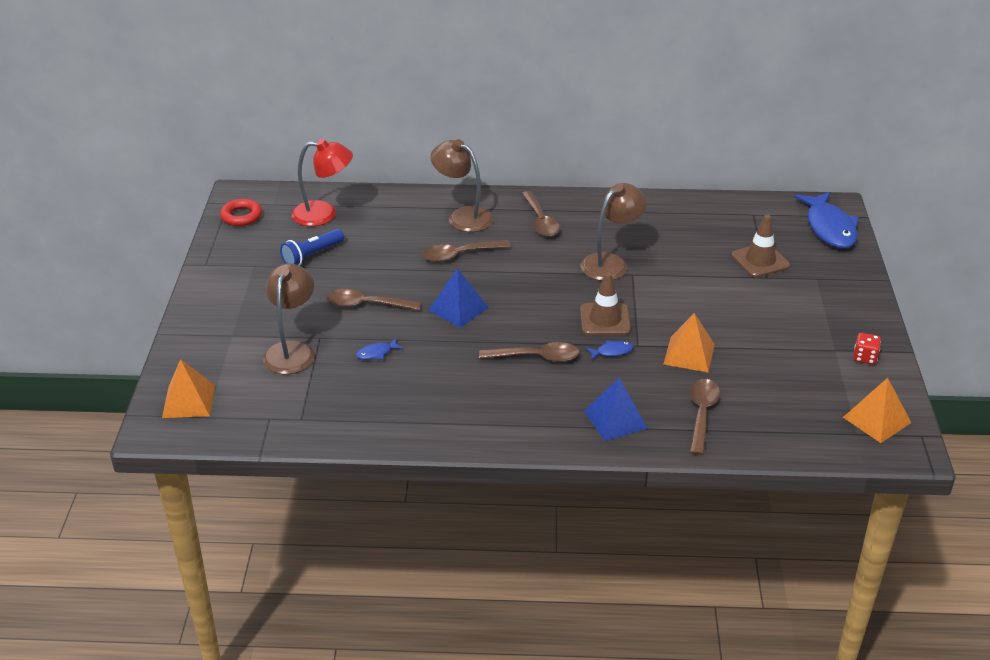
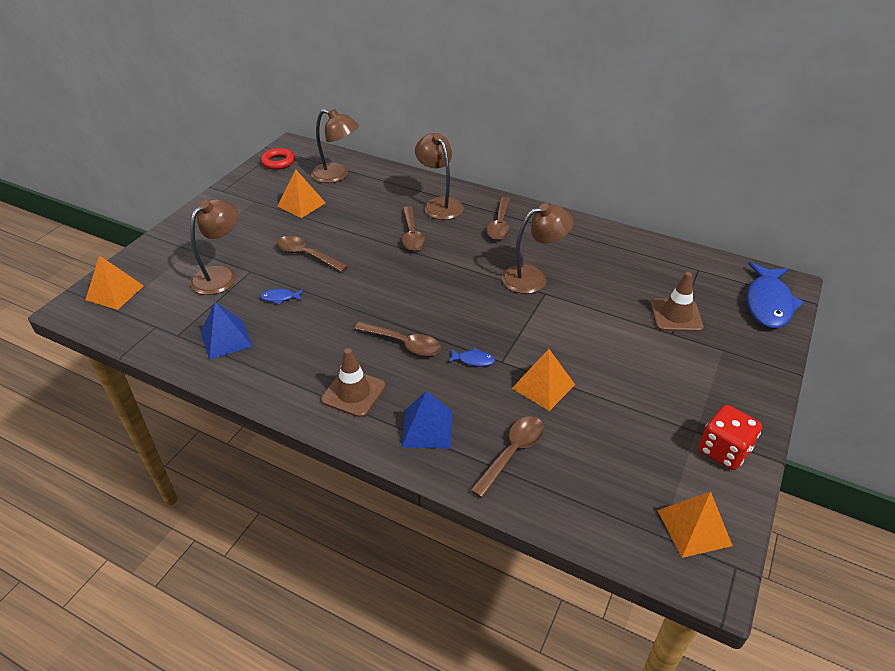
camera: 25 degrees right, 5 degrees up
blue flashlight [280,229,344,266] -> orange pyramid [277,169,326,218]
red lamp [292,139,353,226] -> brown lamp [311,109,359,183]
brown spoon [423,240,511,262] -> brown spoon turned 105 degrees counterclockwise [402,206,426,251]
blue pyramid [428,268,488,328] -> blue pyramid moved to [201,302,253,360]
brown traffic cone [580,272,631,335] -> brown traffic cone moved to [321,348,386,417]
red dice [853,333,881,364] -> red dice [699,405,762,470], size x1.68

